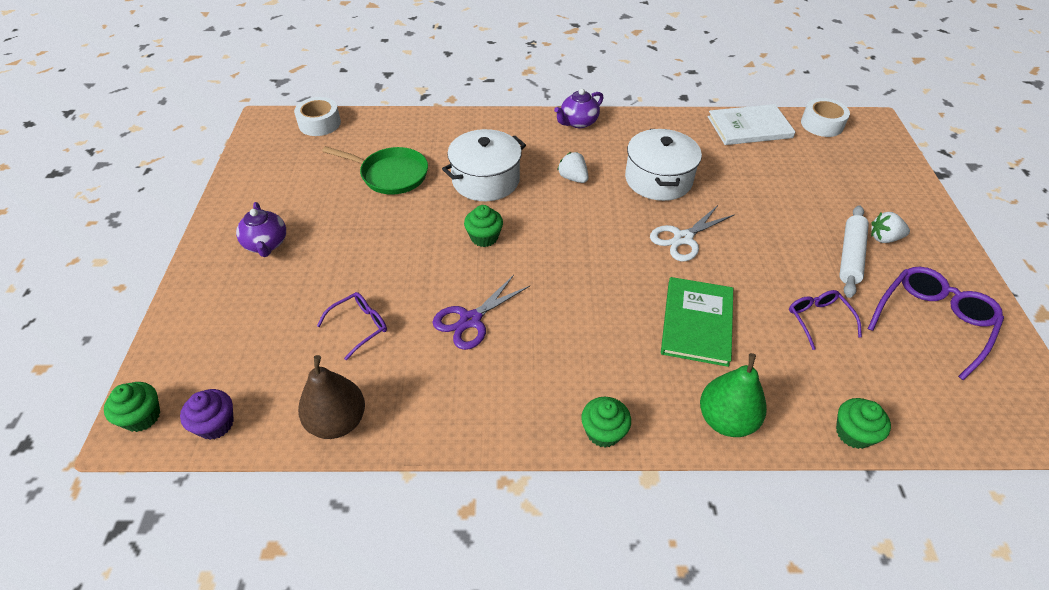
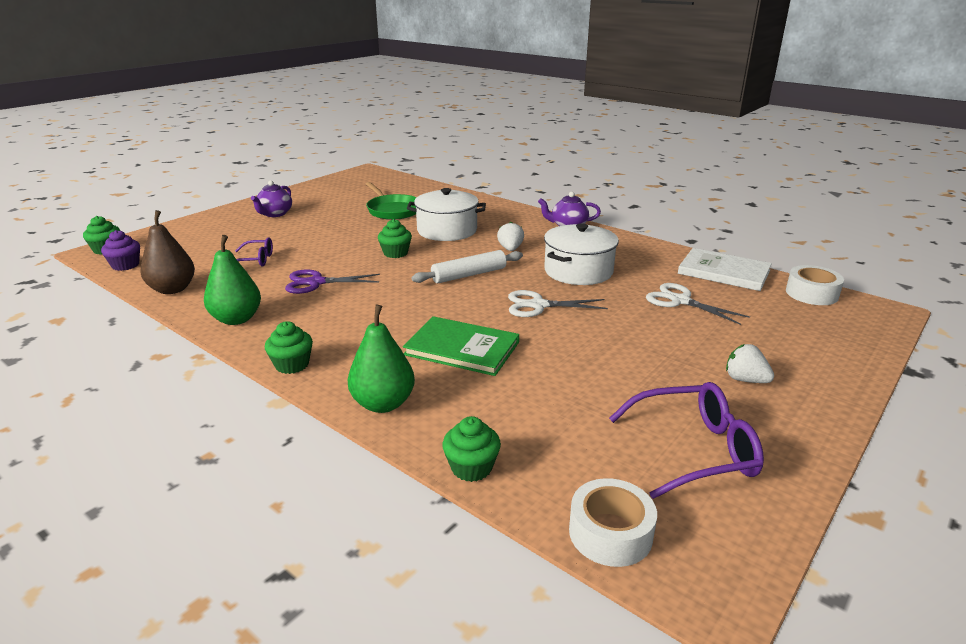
camera: 40 degrees right, 20 degrees down
white tape [294,97,341,136] -> white tape moved to [569,478,657,567]
green book [661,277,733,367] -> green book turned 60 degrees clockwise [403,316,519,376]
purple glasses [789,290,862,350] -> none
white rolling pin [839,205,869,298] -> white rolling pin moved to [411,250,523,283]
none -> green pear [204,235,261,325]
none -> white scissors [646,283,750,325]

